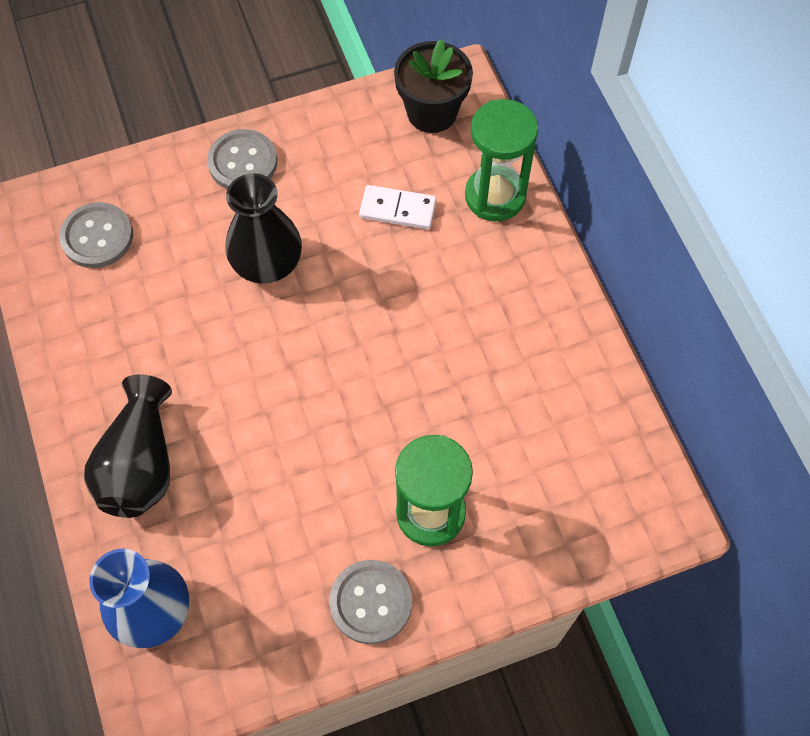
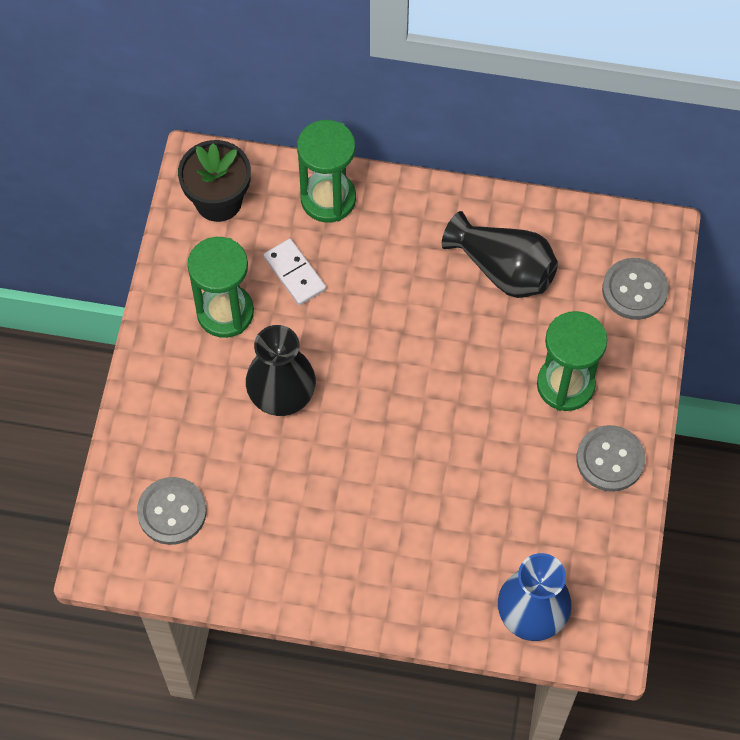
camera: 60 degrees left, 0 degrees up
black vase [84,374,172,518] -> black vase moved to [442,211,558,298]
grey button [207,129,277,189] -> grey button moved to [602,258,669,320]
white domino [359,185,437,229] -> white domino turned 75 degrees counterclockwise [264,239,326,305]
none -> green hourglass [187,237,254,338]

